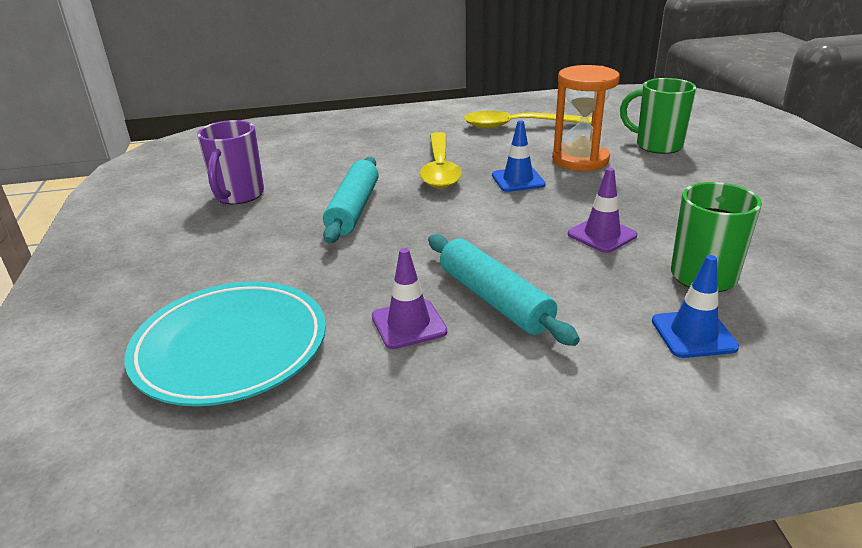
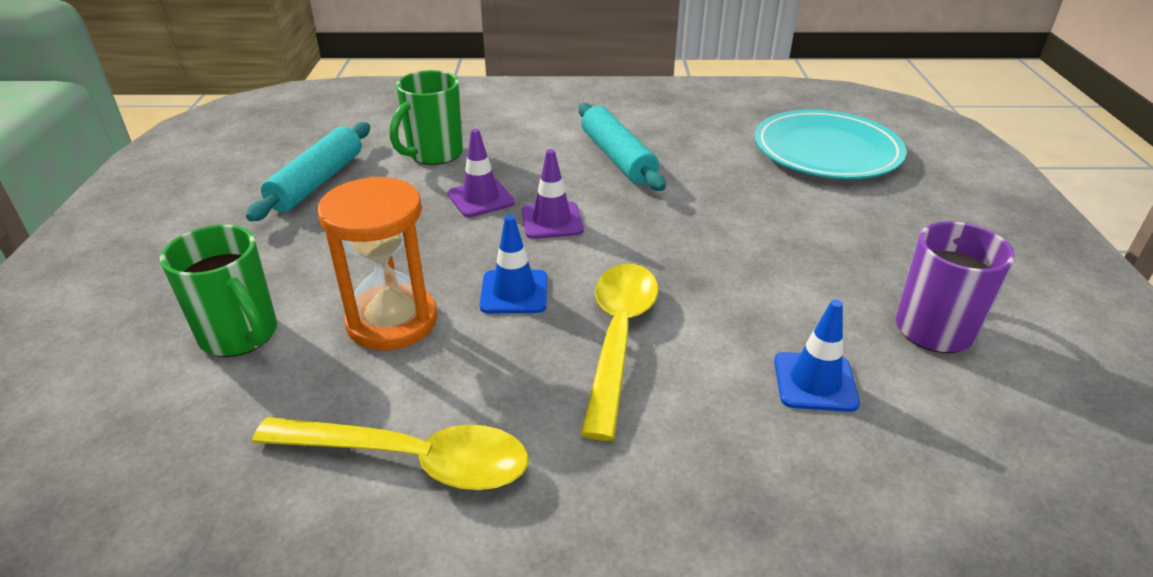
camera: 170 degrees left, 5 degrees up
turquoise rolling pin [323,157,379,243] -> turquoise rolling pin moved to [246,122,370,221]
purple traffic cone [372,248,447,349] -> purple traffic cone moved to [522,149,584,239]
blue traffic cone [652,255,739,358] -> blue traffic cone moved to [774,300,860,412]

